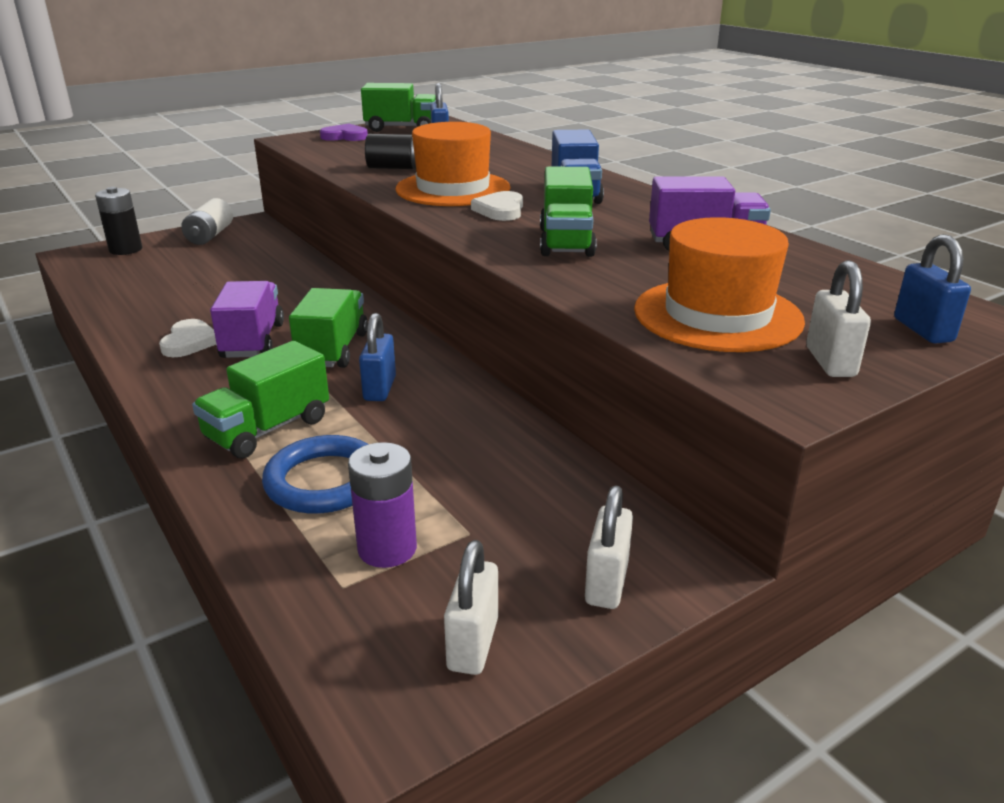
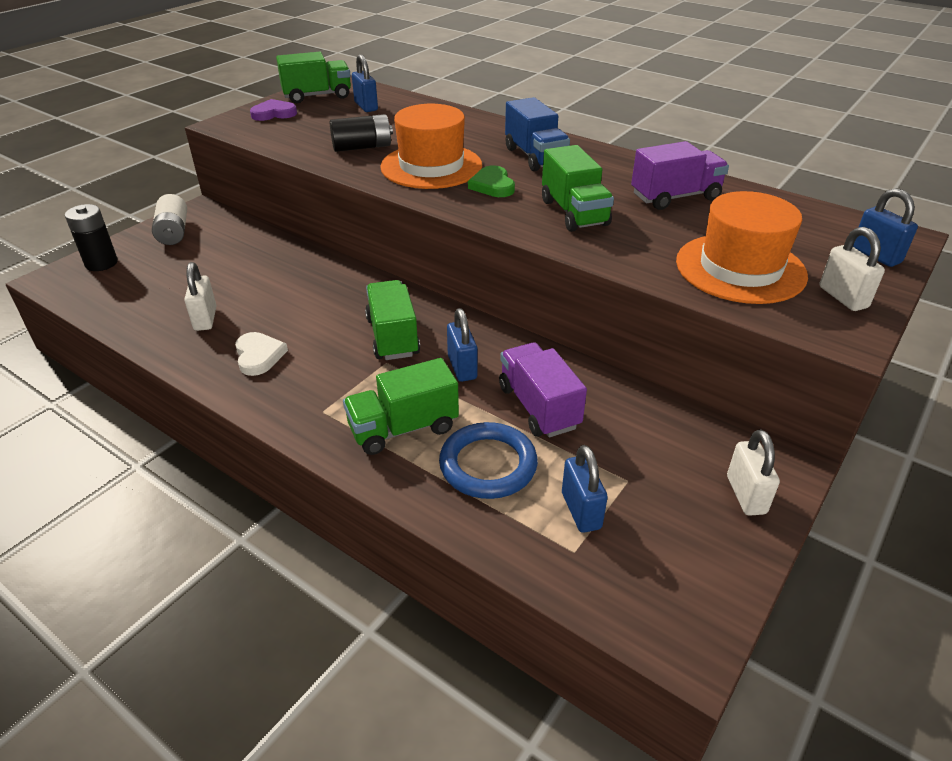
camera: 20 degrees left, 10 degrees up
green truck [192,341,329,458] -> green truck turned 45 degrees clockwise [343,358,459,455]
purple truck [210,281,284,358] -> purple truck moved to [499,343,587,437]
purple battery [348,442,417,568] -> blue padlock [562,445,608,533]
white padlock [444,540,498,675] -> white padlock moved to [184,262,217,331]
white heart [471,191,523,221] -> green heart [468,165,515,197]

